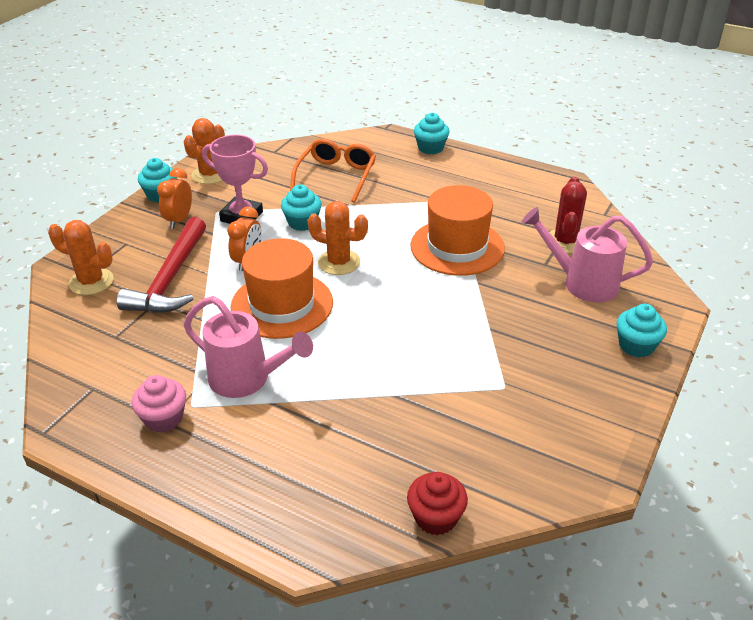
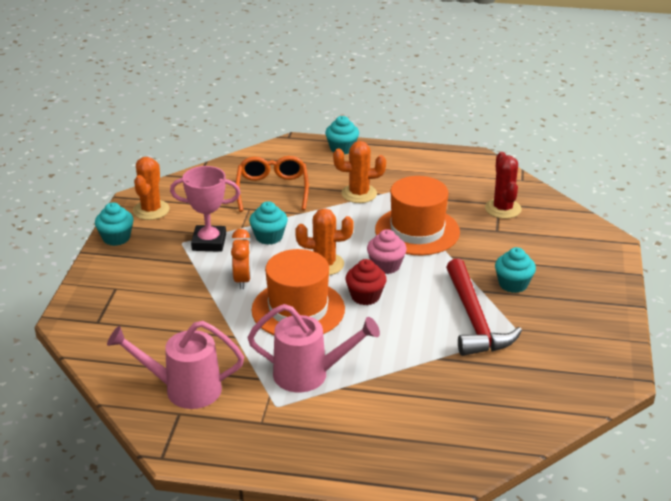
camera: 20 degrees left, 5 degrees down
orange cactus [48,220,114,295] -> orange cactus moved to [333,141,386,203]
red hammer [116,217,206,313] -> red hammer moved to [446,258,522,356]
pink cupcake [132,375,186,433] -> pink cupcake moved to [367,229,407,274]
orange clock [157,168,192,229] -> none
red cupcake [407,472,468,535] -> red cupcake moved to [345,259,387,305]
pink watering can [522,207,653,302] -> pink watering can moved to [107,321,244,409]
turquoise cupcake [617,304,667,358] -> turquoise cupcake moved to [495,247,536,293]

